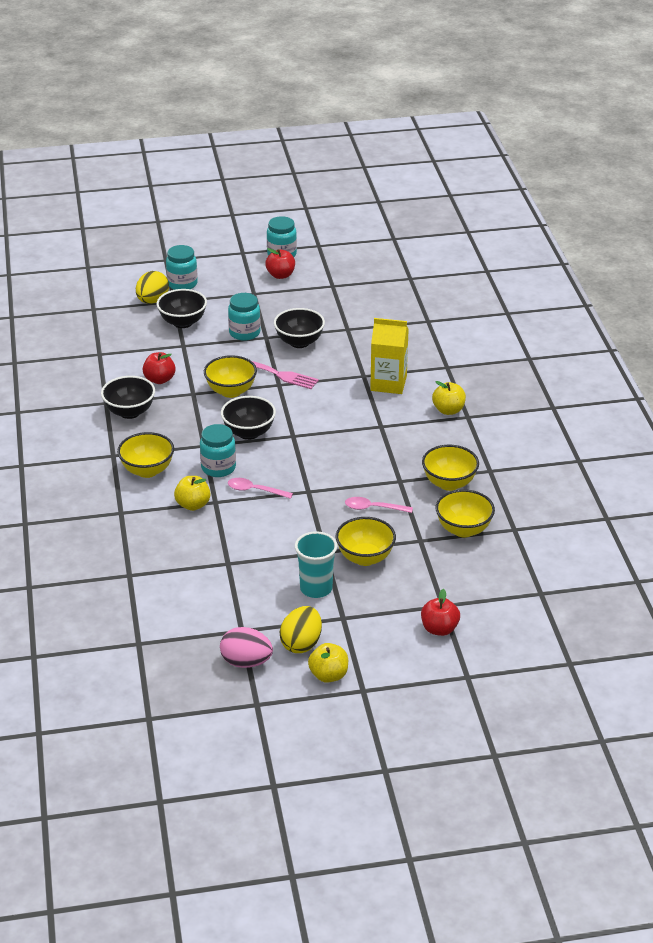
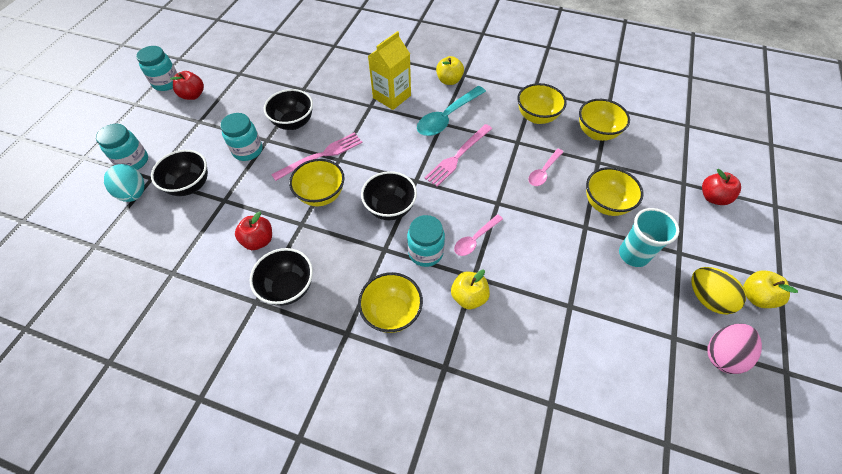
camera: 60 degrees left, 20 degrees up
yellow egg [136,271,169,304] -> turquoise egg [104,164,145,202]
none -> turquoise spoon [417,86,486,136]
none -> pink fork [424,124,492,187]

